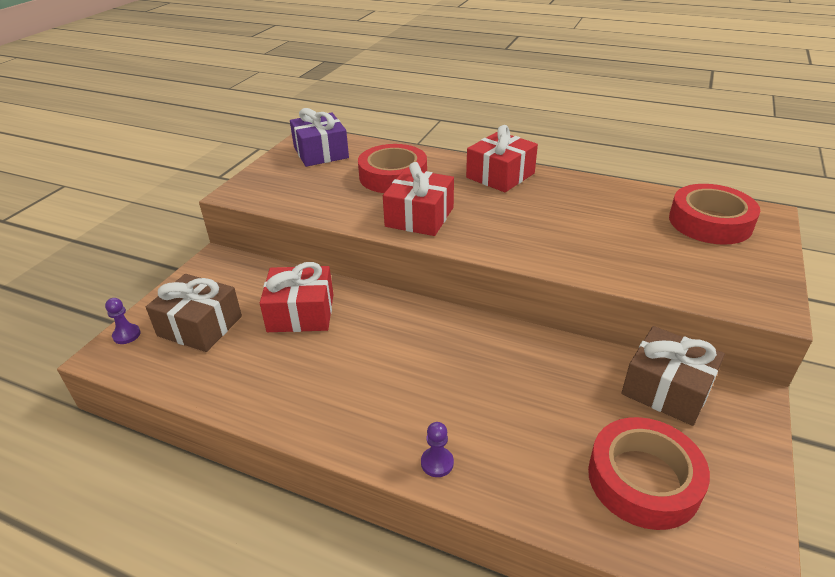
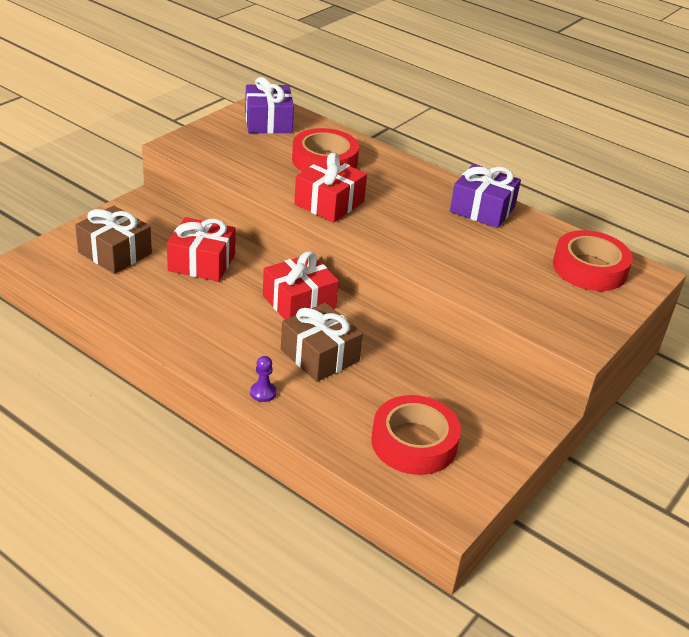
camera: 10 degrees right, 0 degrees up
purple pawn [105,298,141,344] -> none
red gift [466,125,538,192] -> red gift moved to [263,251,339,320]
brown gift [621,326,725,426] -> brown gift moved to [281,302,363,382]
none -> purple gift [450,164,521,228]

